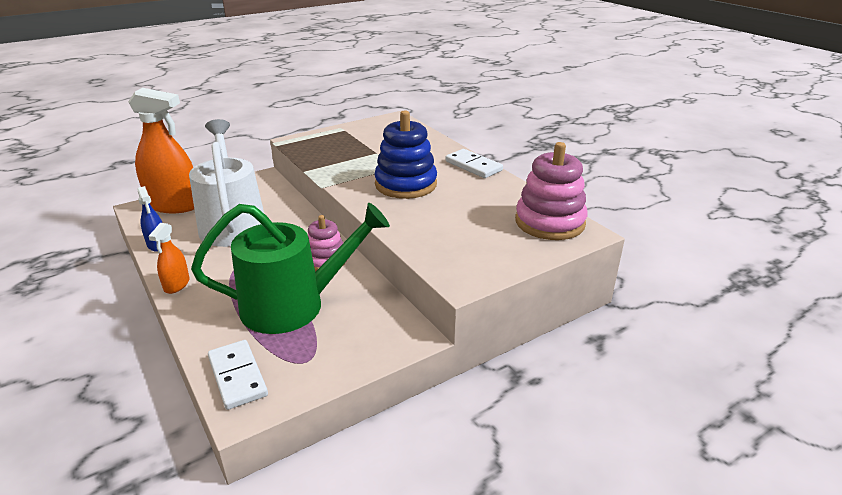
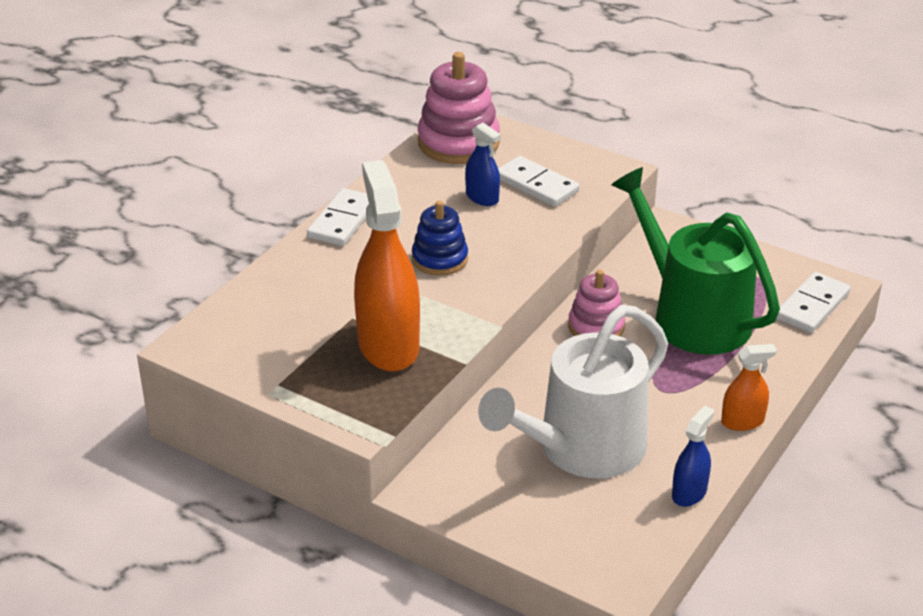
camera: 115 degrees left, 5 degrees up
orange spray bottle [128,88,194,213] -> orange spray bottle moved to [354,160,420,372]
blue stacking toy [374,110,437,199] -> blue stacking toy [412,201,468,276], size x0.62
none -> blue spray bottle [465,123,501,206]
none -> white domino [498,156,580,207]

